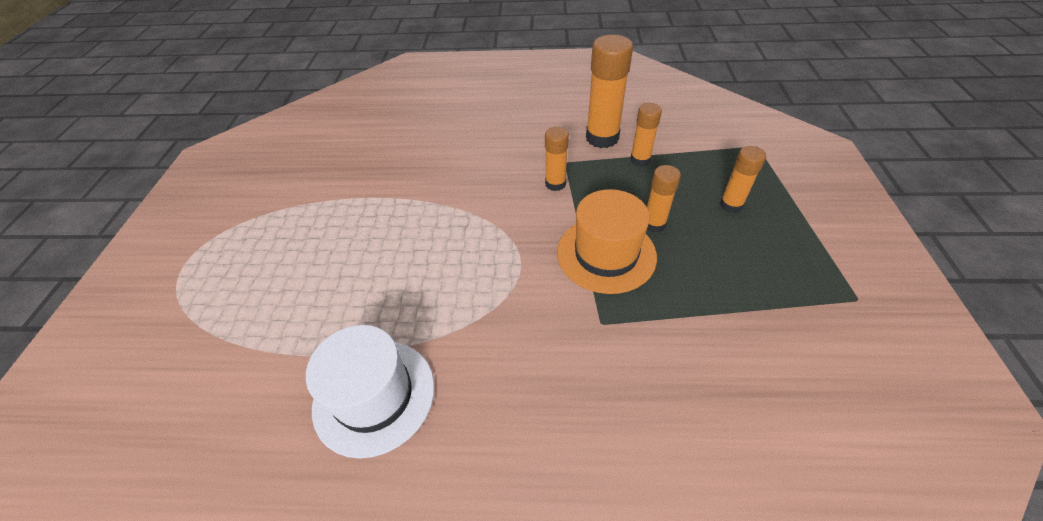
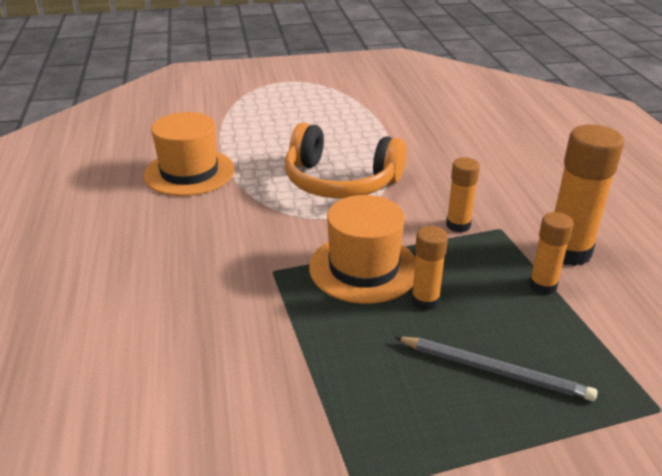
camera: 75 degrees right, 15 degrees down
white hat [306,325,434,458] -> orange hat [143,112,235,196]
orange glue stick [720,146,766,213] -> grey pencil [395,337,598,401]
none -> orange headphones [285,123,407,198]

